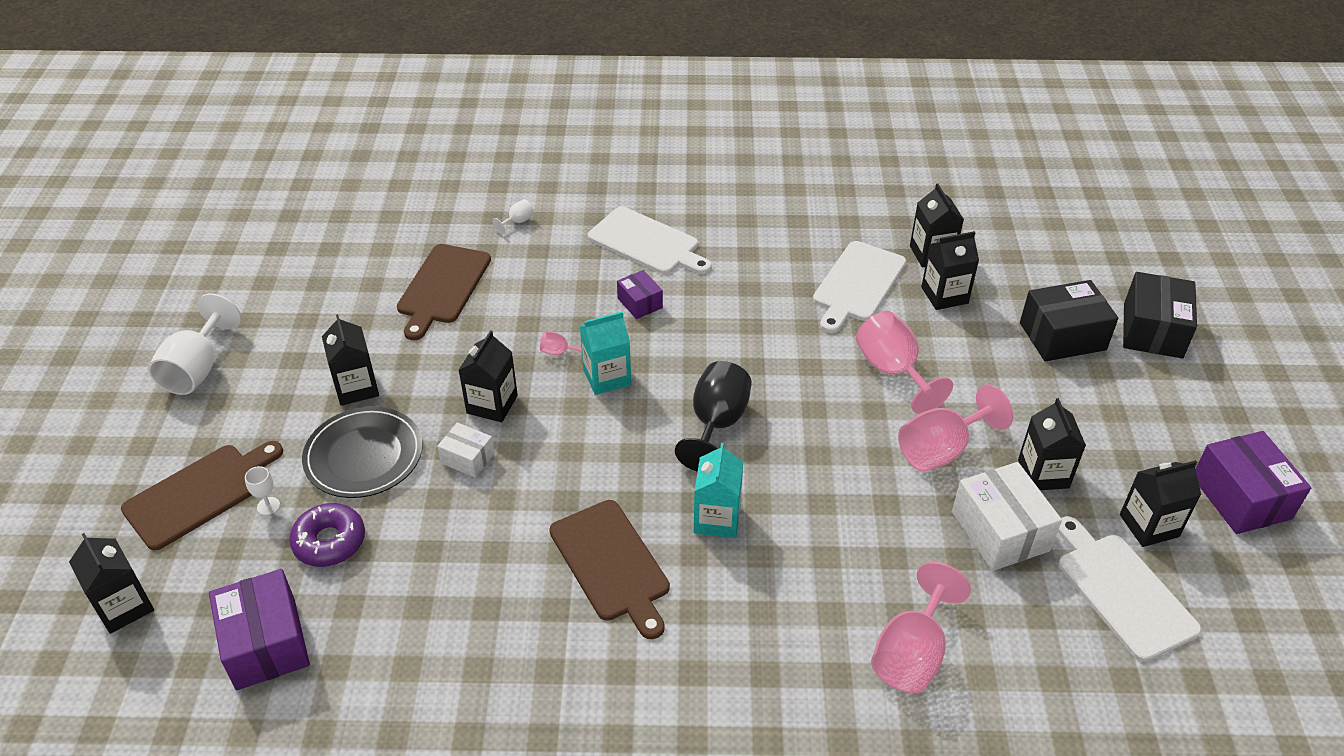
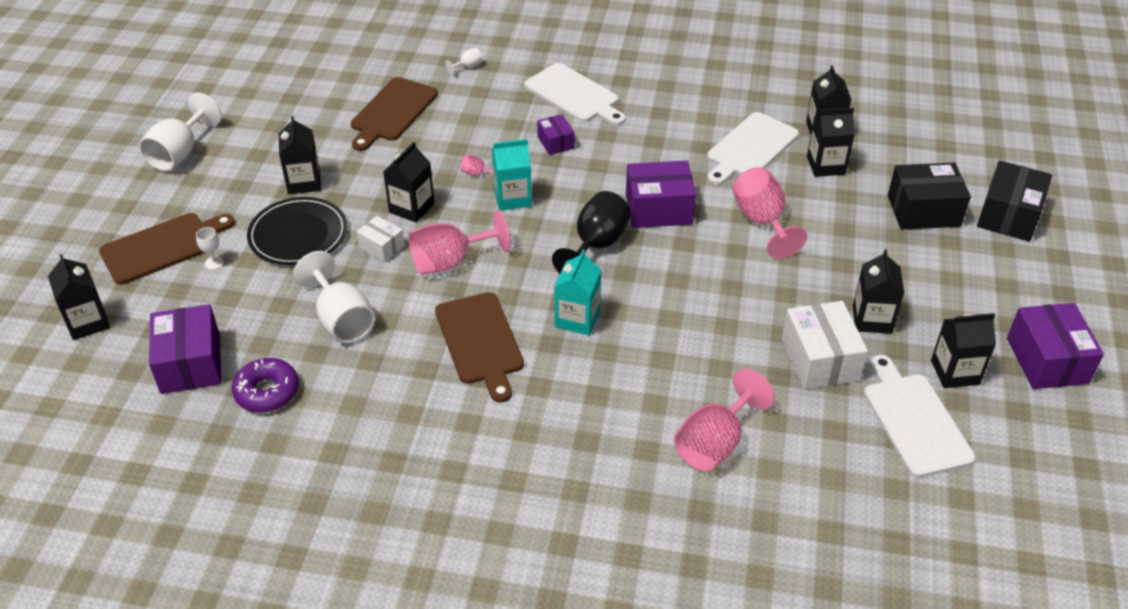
camera: 10 degrees right, 0 degrees up
purple donut [289,503,365,567] -> purple donut moved to [232,358,299,412]
pink goblet [898,384,1013,472] -> pink goblet moved to [408,210,510,274]
none -> white goblet [293,251,375,343]
none -> purple box [626,161,696,228]

